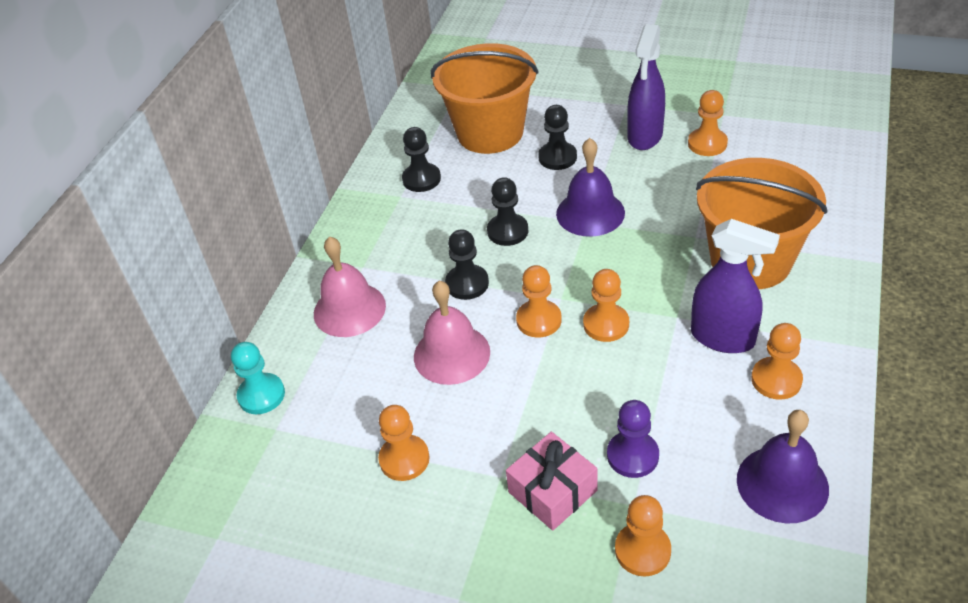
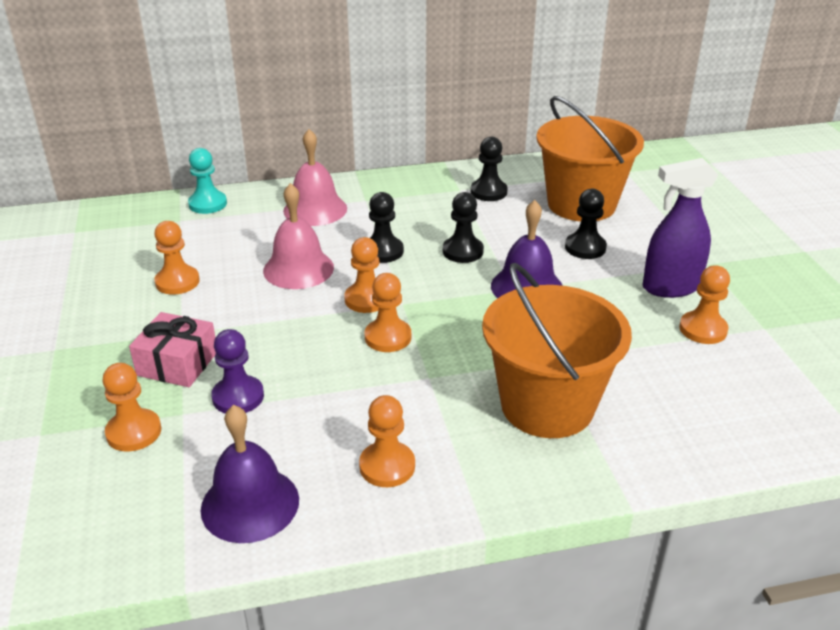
camera: 55 degrees right, 10 degrees down
purple spray bottle [691,219,780,353] -> none

